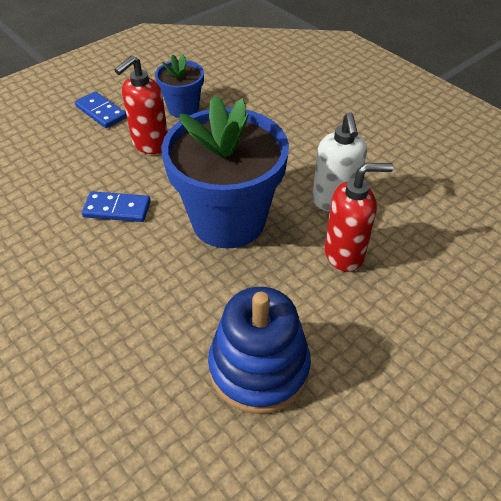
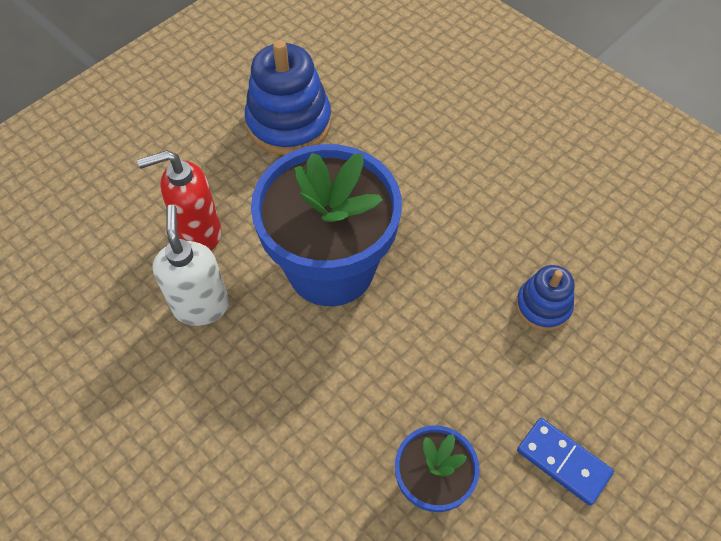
camera: 175 degrees right, 10 degrees up
blue domino [82,191,151,222] -> none
red soap dispenser [114,55,168,154] -> none
none -> blue stacking toy [516,265,574,331]

